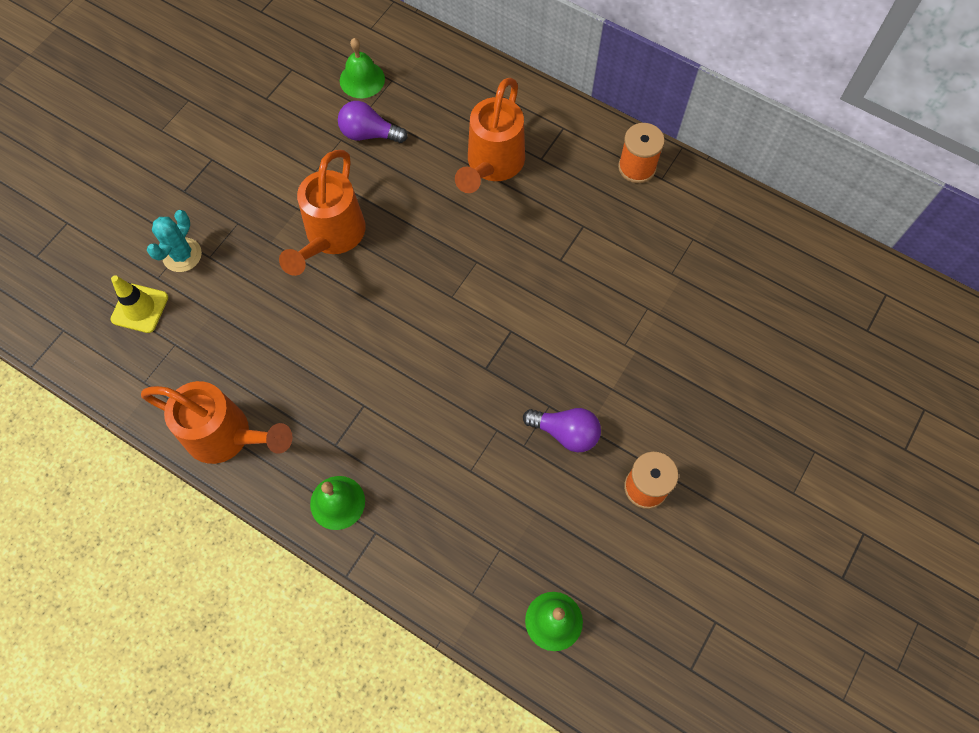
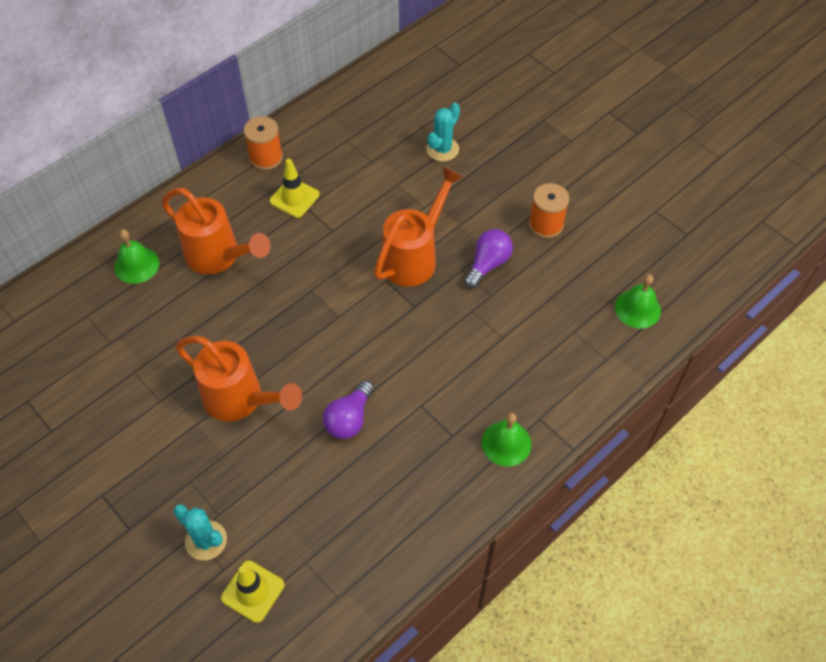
camera: 75 degrees left, 10 degrees down
orange watering can [141,381,293,464] -> orange watering can moved to [374,166,463,287]
purple light bulb [338,101,408,143] -> purple light bulb moved to [323,380,374,439]
green bell [340,38,385,98] -> green bell moved to [114,229,159,284]
none -> yellow traffic cone [269,159,320,218]
none -> turquoise cactus [426,103,460,162]

